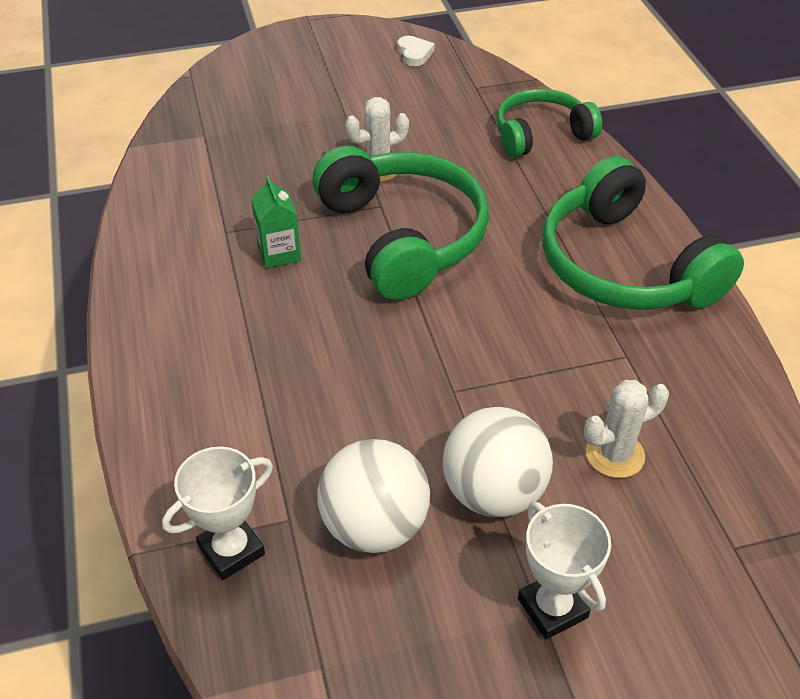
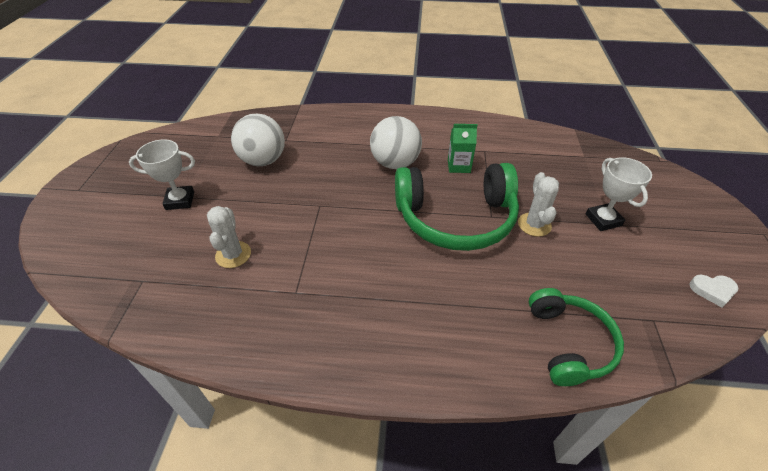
camera: 110 degrees right, 0 degrees up
white trophy [162,446,273,580] -> white trophy moved to [586,157,652,231]
white ball [443,407,553,517] -> white ball moved to [370,116,422,169]
green headphones [542,156,744,310] -> none

